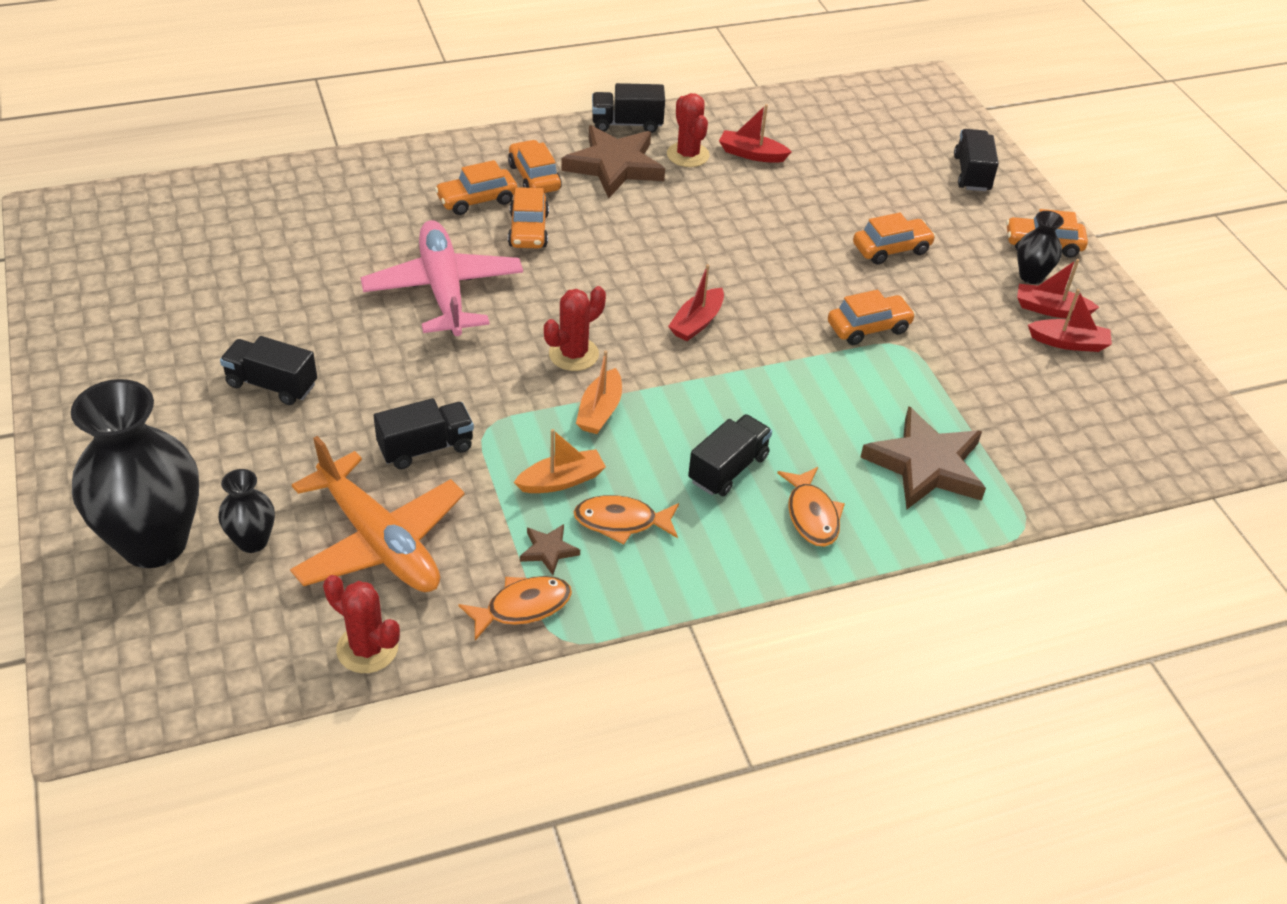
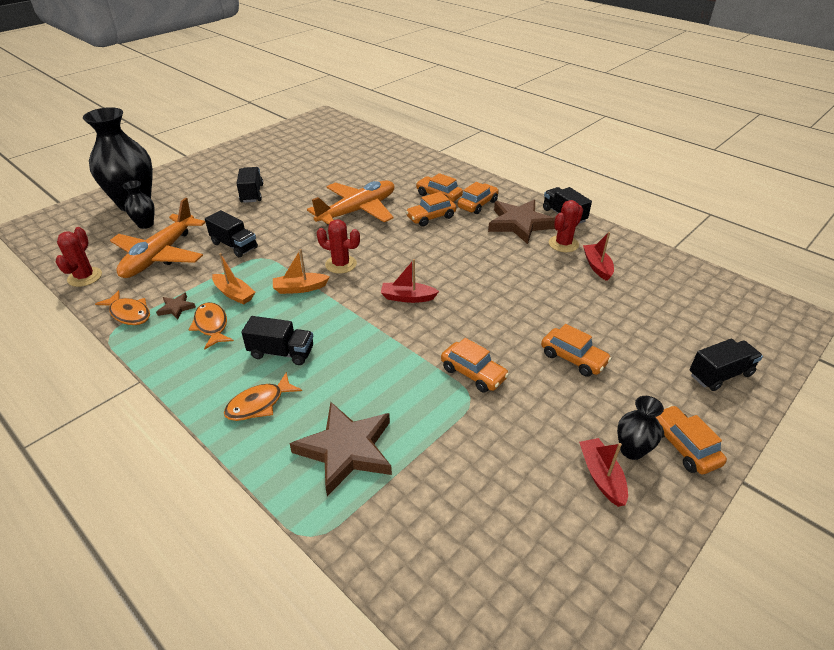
camera: 65 degrees right, 5 degrees down
pink plane [361,220,523,336] -> orange plane [307,181,394,225]
red boat [1028,289,1112,352] -> none

